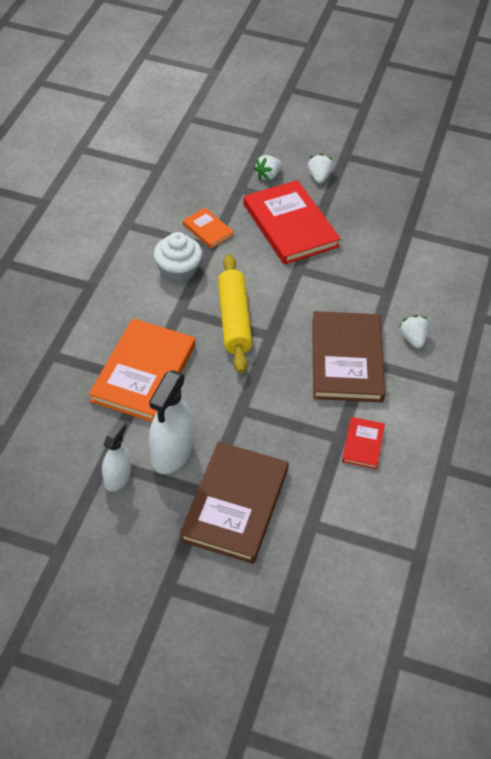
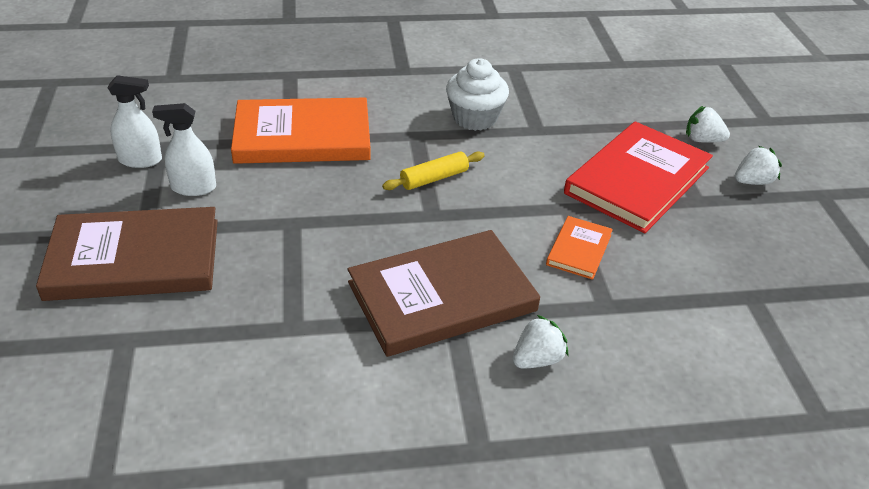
camera: 65 degrees right, 10 degrees down
white spray bottle [149,370,193,474] -> white spray bottle [152,103,216,196], size x0.62
orange book [183,208,234,249] -> orange book moved to [546,216,613,280]
yellow rolling pin [218,254,252,373] -> yellow rolling pin [382,151,485,190], size x0.55
red book [342,417,385,469] -> none

